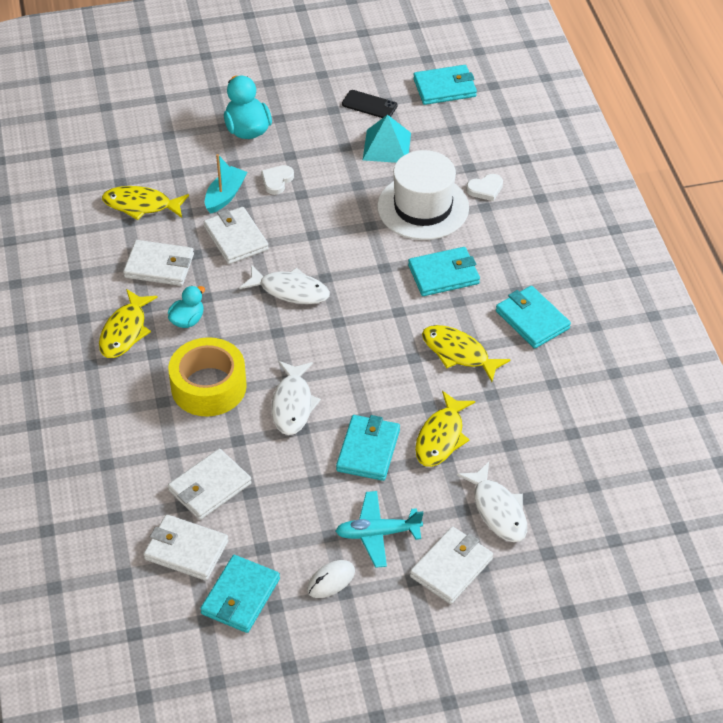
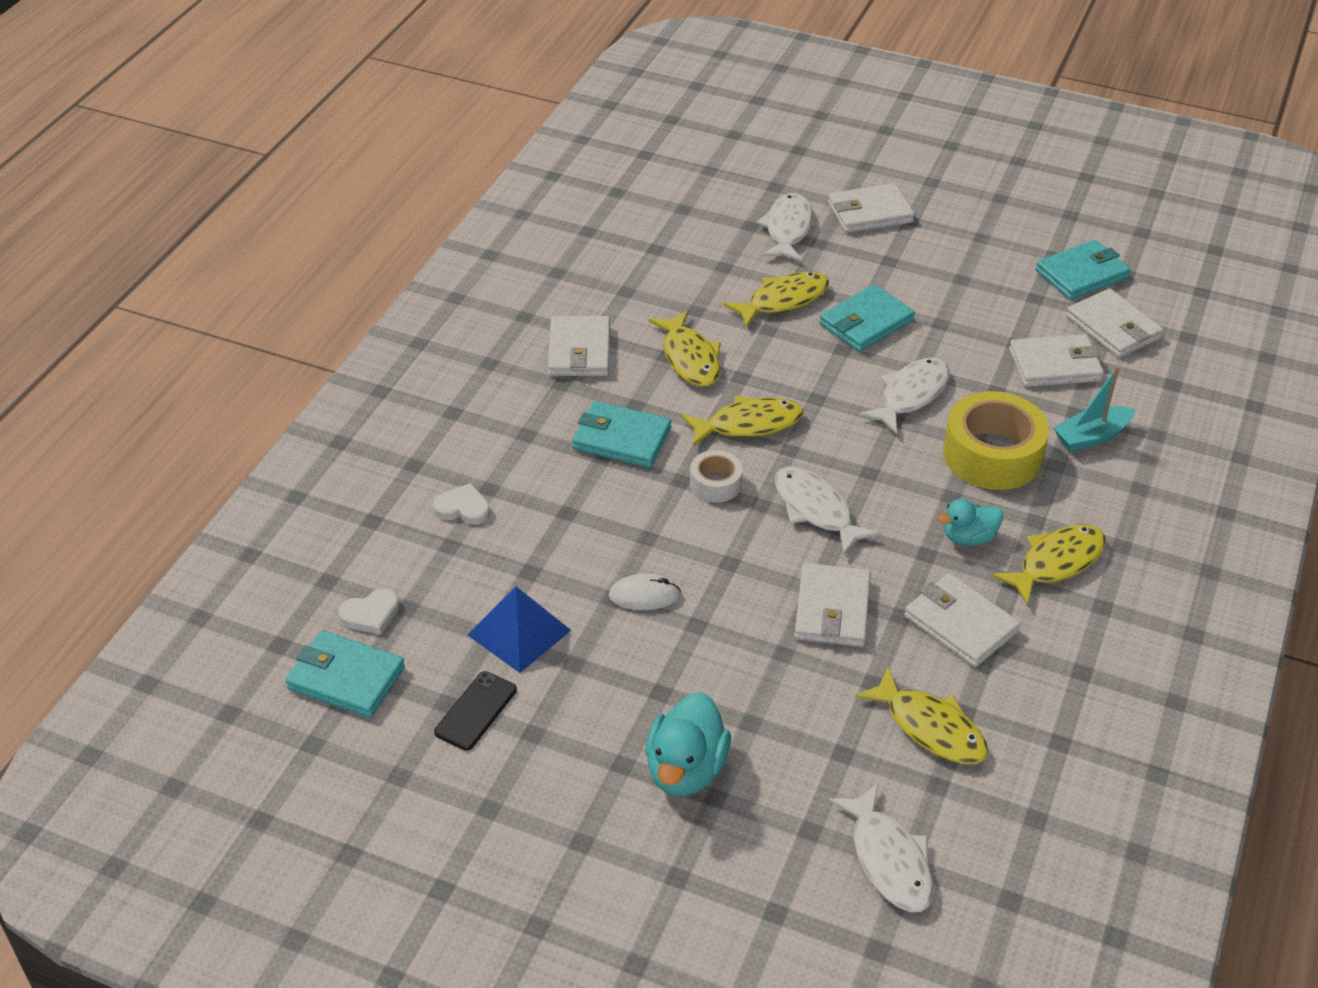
camera: 145 degrees left, 5 degrees down
turquoise boat [205,154,247,214] -> turquoise boat moved to [1054,366,1135,452]
white heart [261,165,294,195] -> white heart moved to [338,588,399,635]
white mouse [307,560,355,598] -> white mouse moved to [608,574,681,610]
turquoise plane [335,491,423,568] -> none
black phone [342,90,397,118] -> black phone turned 60 degrees clockwise [434,671,517,751]
turquoise pyramid [363,115,411,163] -> blue pyramid [468,586,571,673]
white hat [377,150,469,240] -> none
turquoise wallet [496,286,571,348] -> white wallet [548,316,610,376]
none -> yellow fish [681,396,803,446]
none -> white tape [690,450,743,503]
none -> white fish [829,784,933,912]

